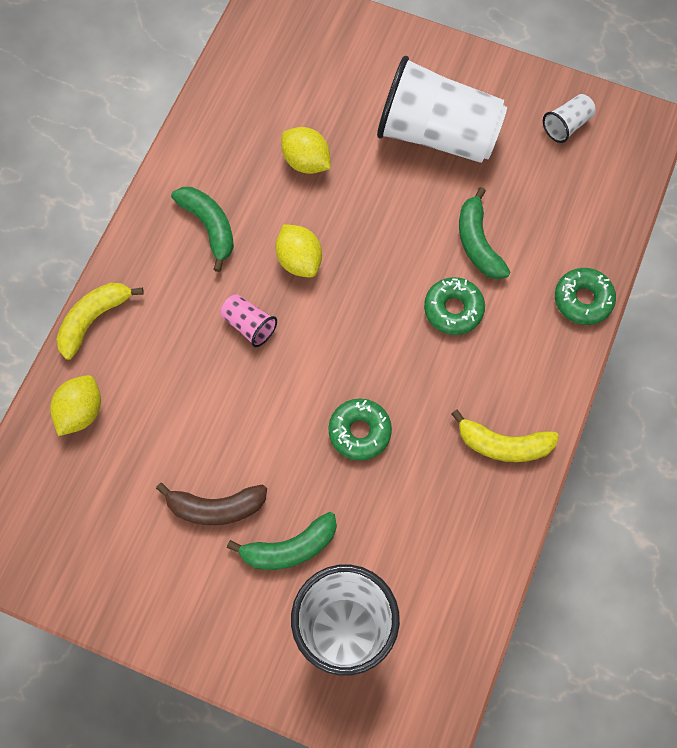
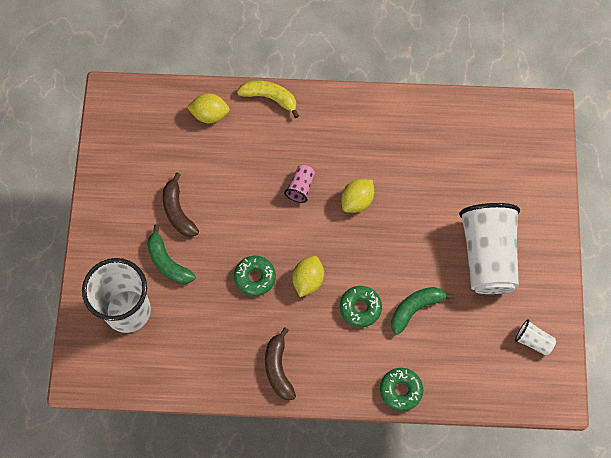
camera: 70 degrees right, 0 degrees up
green banana [171,187,234,272] -> none
yellow lemon [281,127,331,174] -> yellow lemon moved to [292,256,324,297]
yellow banana [451,410,559,462] -> brown banana [265,327,296,400]

